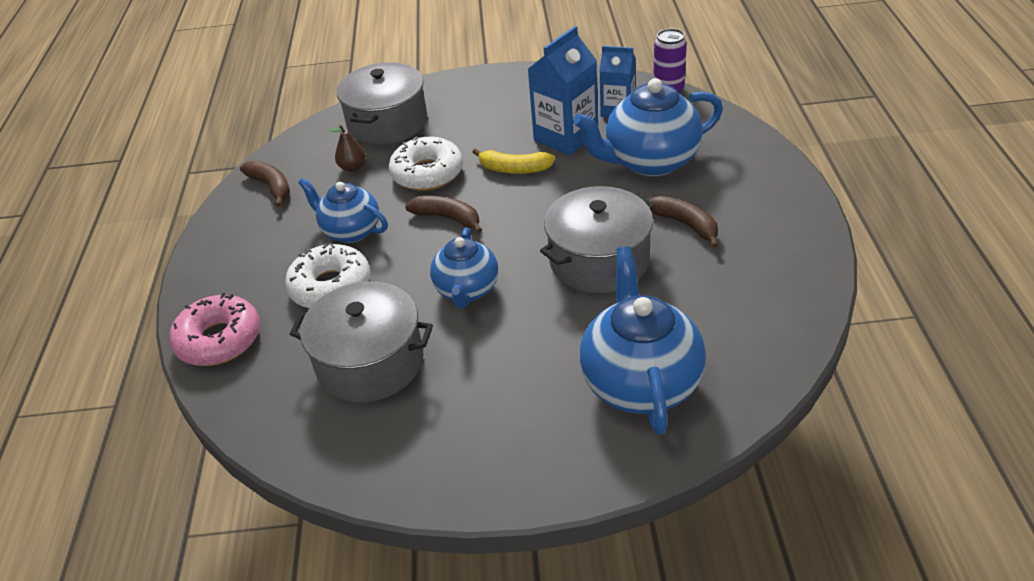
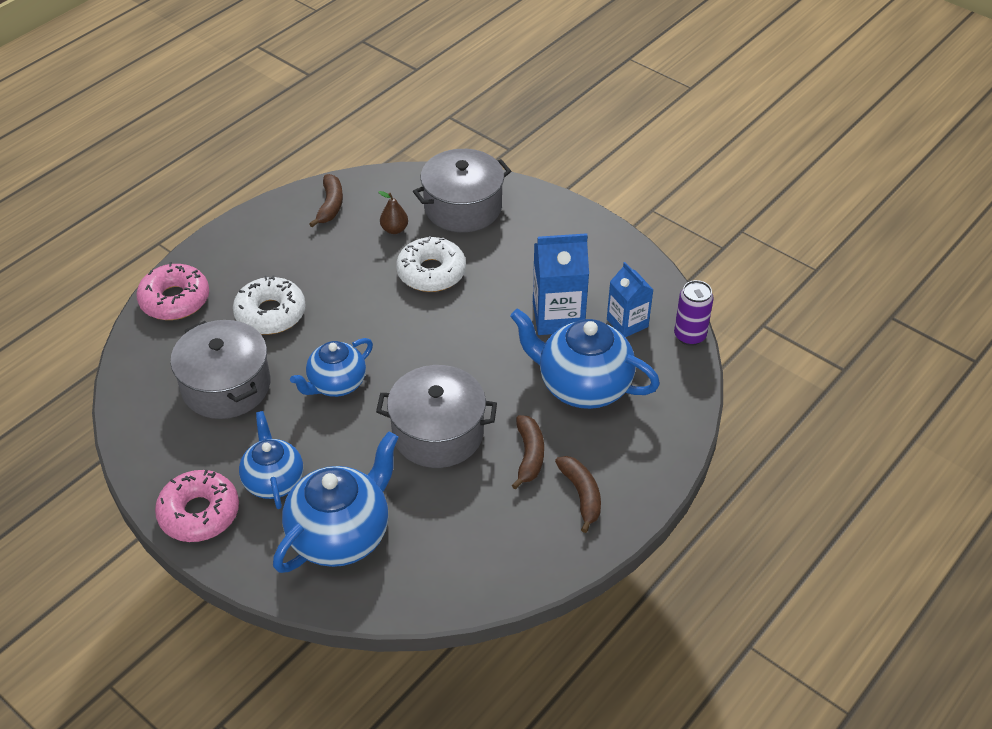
camera: 40 degrees right, 5 degrees up
blue teapot [298,178,388,243] -> blue teapot moved to [239,411,303,509]
brown banana [405,196,482,234] -> brown banana moved to [555,456,601,533]
yellow banana [473,148,556,174] -> none
none -> pink donut [155,470,239,542]

